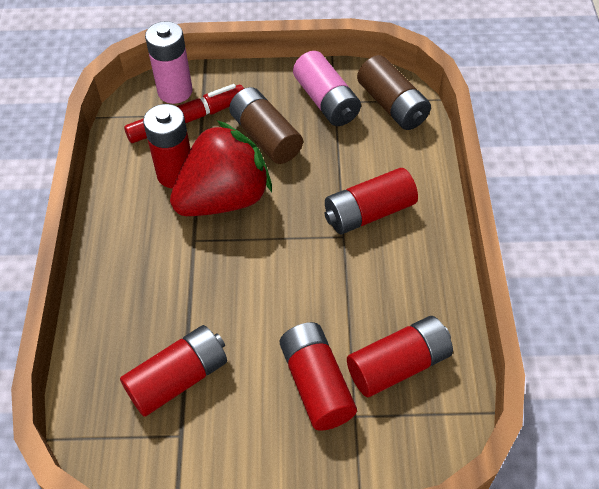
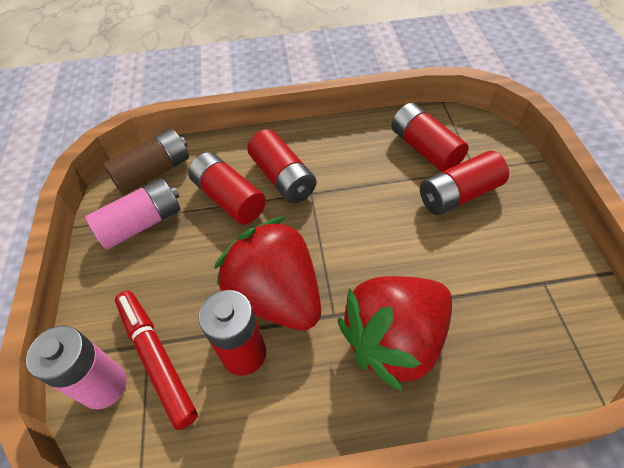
camera: 95 degrees left, 0 degrees up
red battery [120,325,227,417] -> red battery moved to [188,152,266,224]
brown battery [229,87,303,164] -> none
none -> red strawberry [338,276,452,391]

